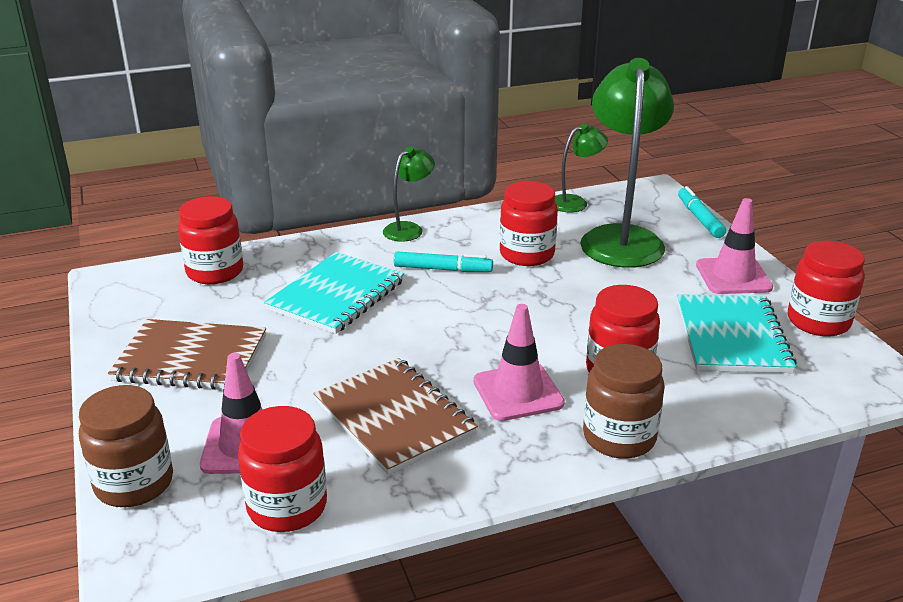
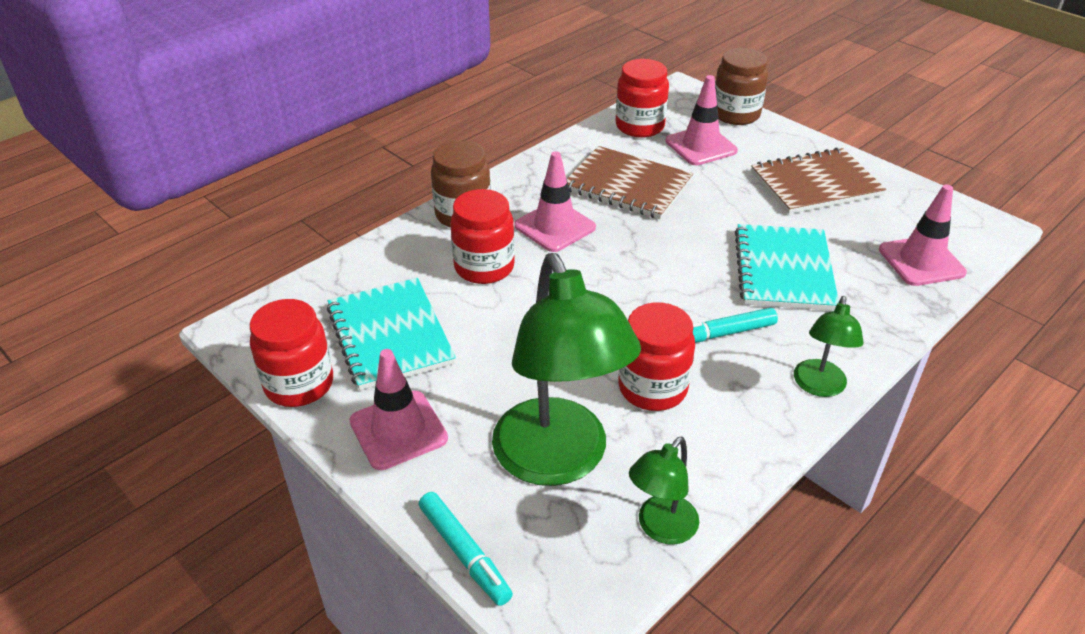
camera: 155 degrees right, 10 degrees up
red jar [178,196,243,284] -> pink traffic cone [879,184,967,286]

